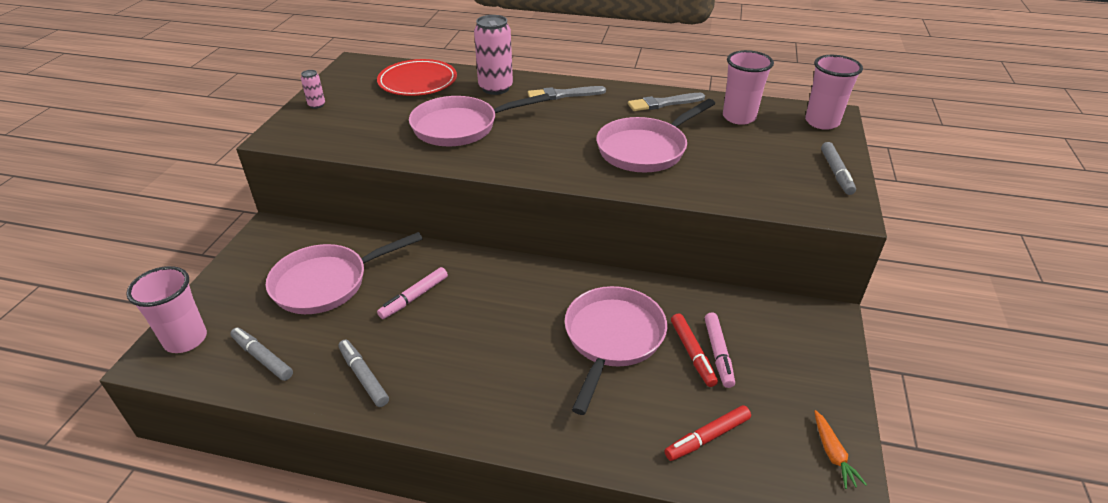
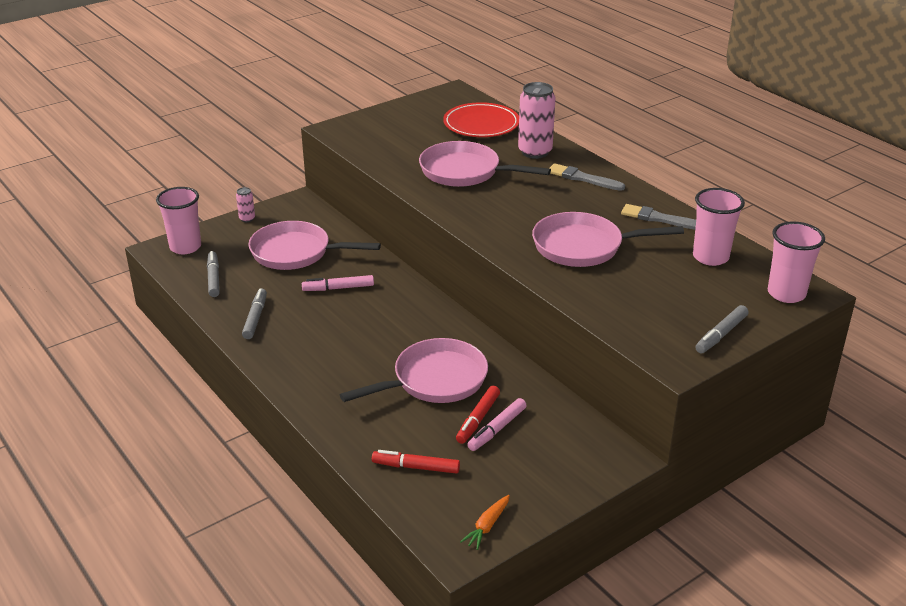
camera: 40 degrees right, 5 degrees down
pink can [301,70,325,109] -> pink can moved to [236,187,255,222]

